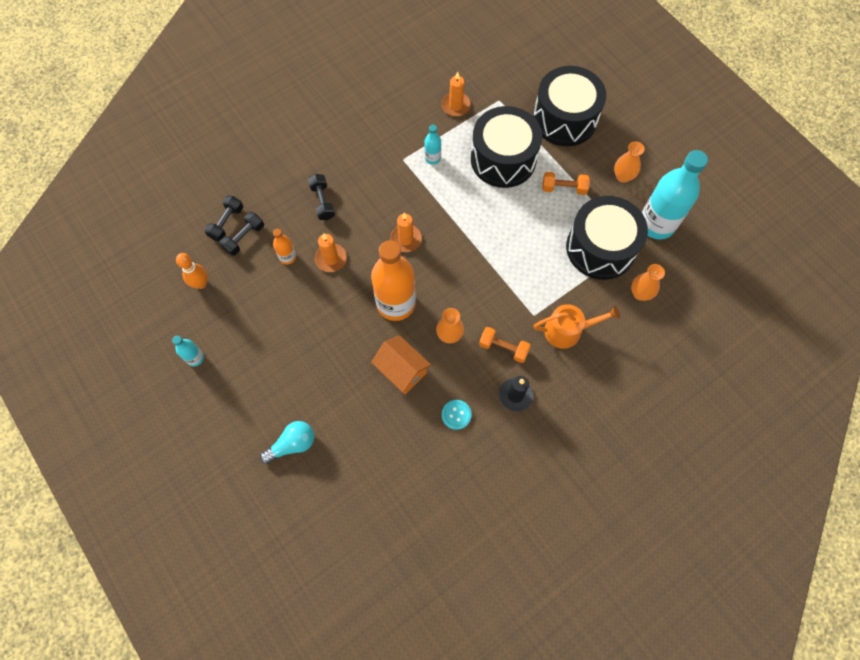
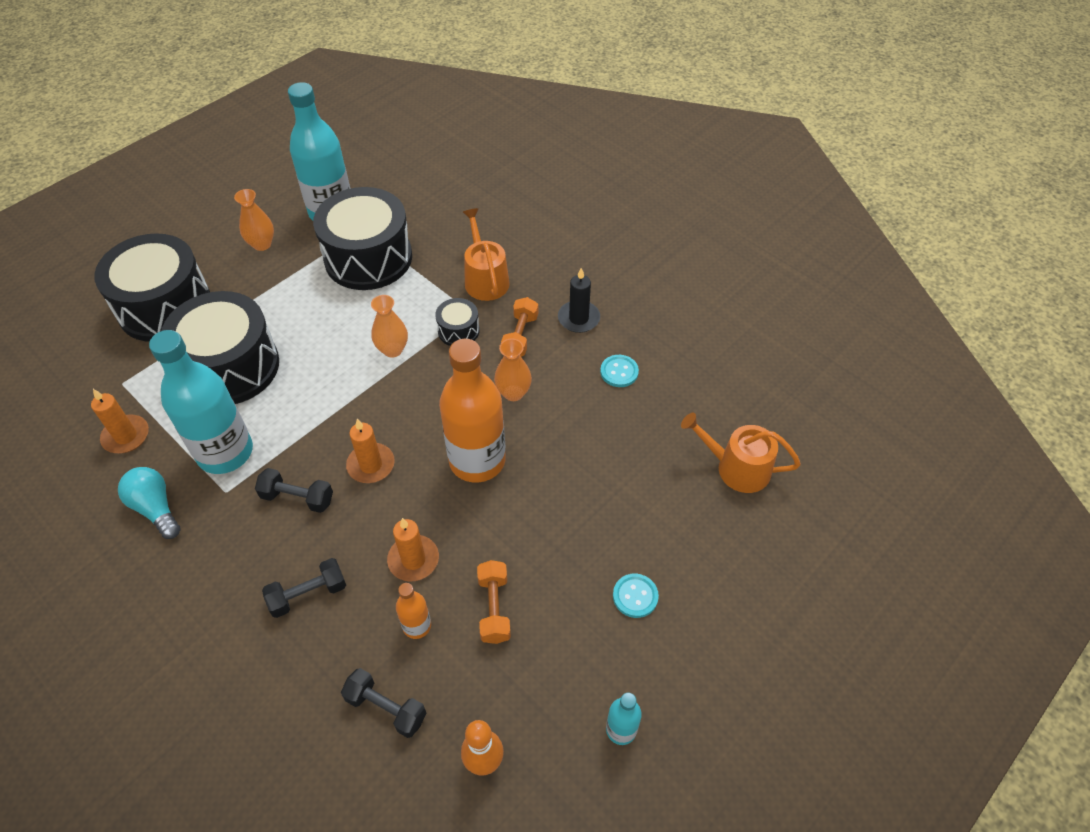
camera: 100 degrees left, 15 degrees down
black dumbbell [204,196,243,241] -> black dumbbell moved to [255,468,333,513]
turquoise light bulb [260,421,314,464] -> turquoise light bulb moved to [118,467,181,539]
orange house [371,335,431,394] -> none
turquoise bottle [424,125,441,164] -> turquoise bottle [149,330,253,474], size x2.22
orange dumbbell [542,172,590,195] -> orange dumbbell moved to [477,560,511,644]
orange vase [631,264,665,301] -> orange vase moved to [371,295,408,358]
none -> black drum [435,298,480,346]
none -> turquoise button [613,574,659,618]
none -> orange watering can [681,413,801,493]

